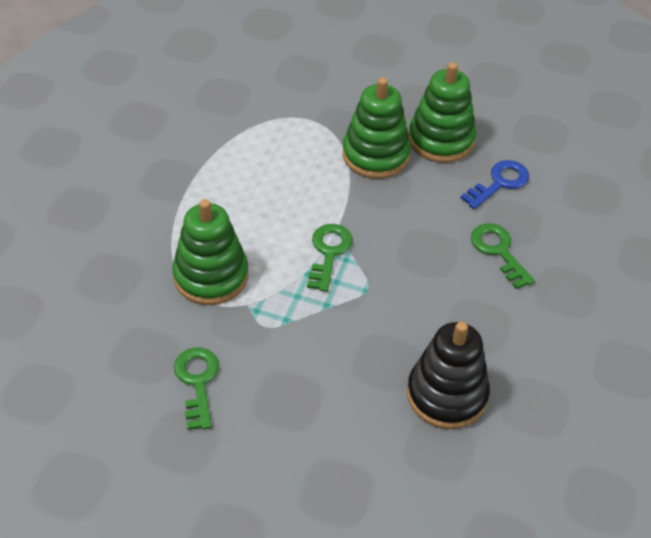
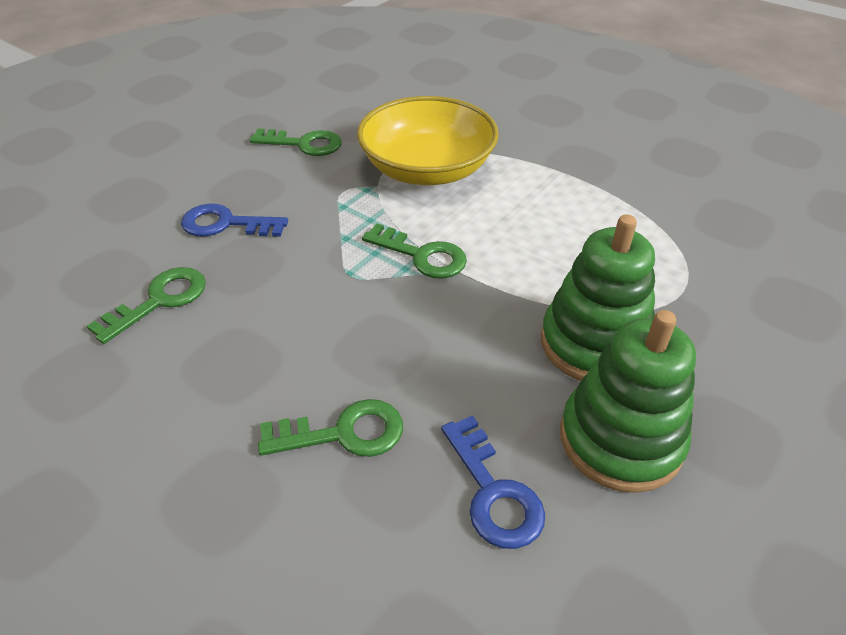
camera: 110 degrees right, 5 degrees down
green stacking toy [172,199,248,305] -> yellow bowl [357,96,499,185]
black stacking toy [407,322,490,429] -> green key [87,267,206,344]
none -> blue key [181,204,288,237]

